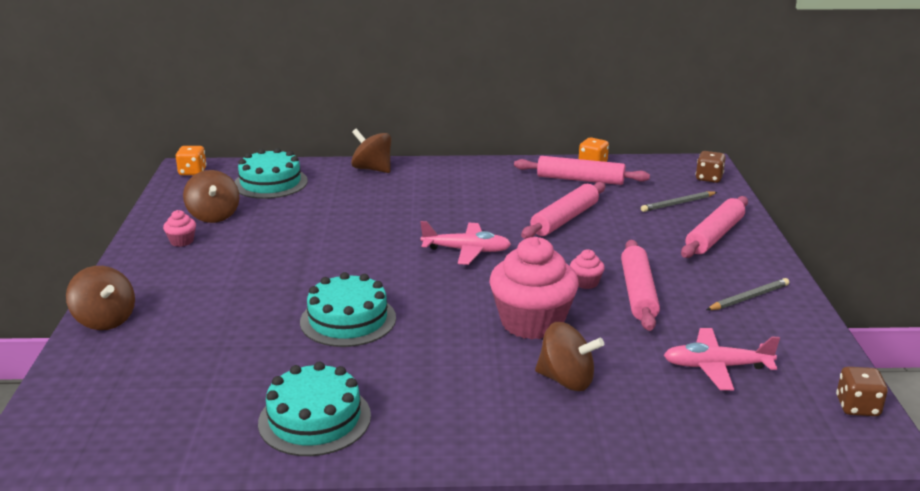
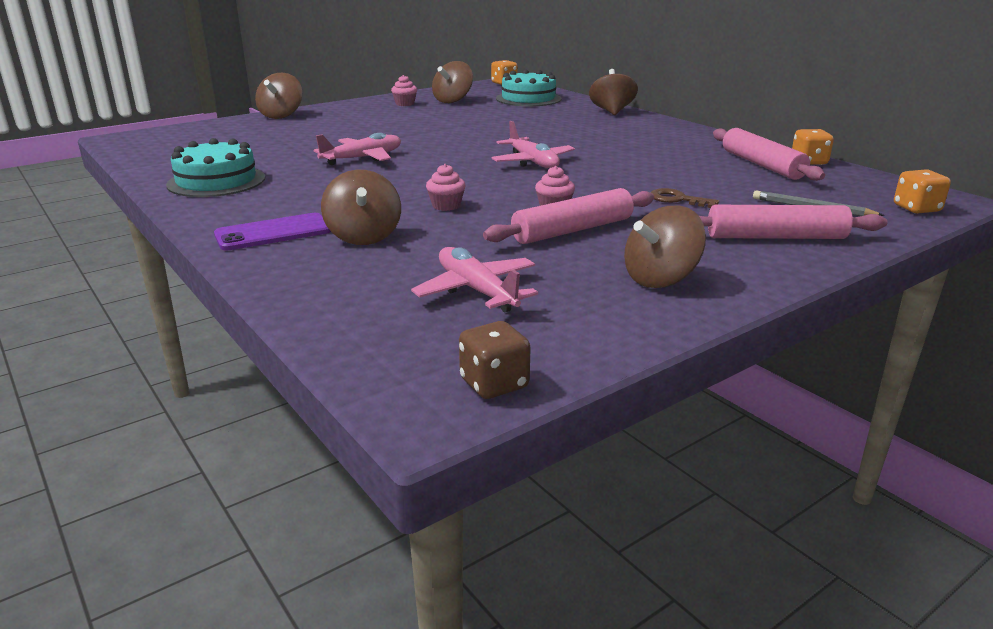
camera: 55 degrees right, 0 degrees up
turquoise cake [300,272,396,347] -> pink plane [314,133,401,165]
pink cupcake [489,237,579,340] -> pink cupcake [426,164,466,211], size x0.42
pink rolling pin [521,182,606,239] -> none
brown dice [696,151,726,183] -> orange dice [894,170,951,214]
grey pencil [706,278,789,310] -> brown spinning top [624,206,706,288]
none -> purple phone [214,213,331,250]
none -> brown key [651,188,719,208]

